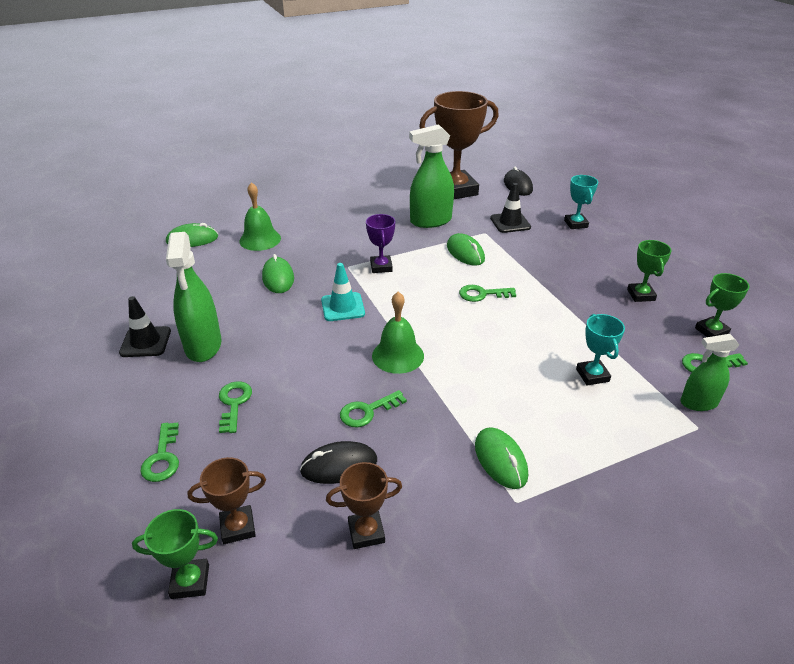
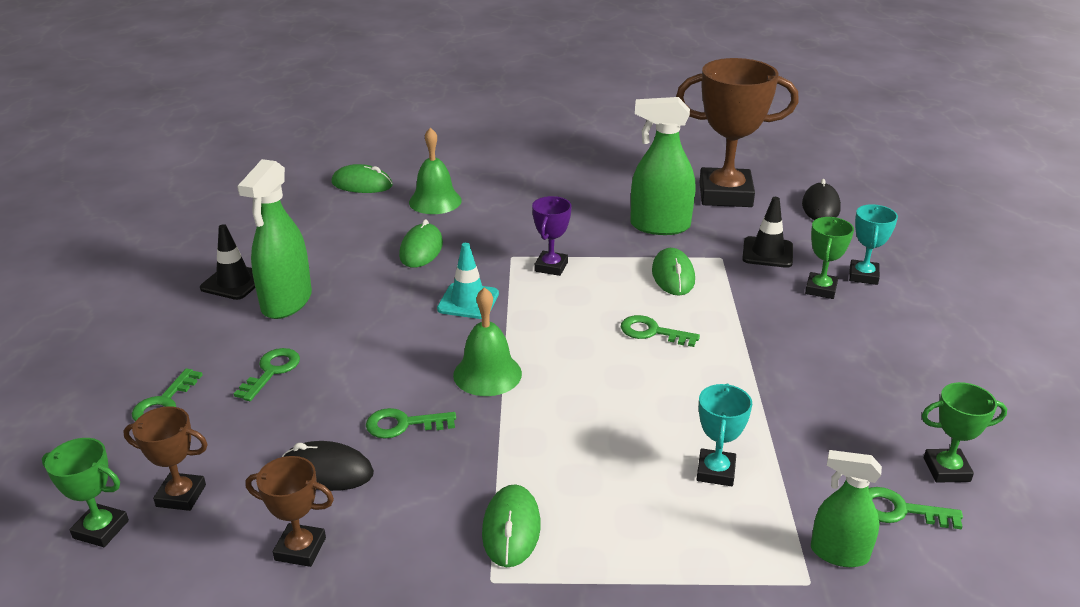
camera: 25 degrees right, 5 degrees down
green trophy [627,240,672,302] -> green trophy moved to [805,217,854,299]

